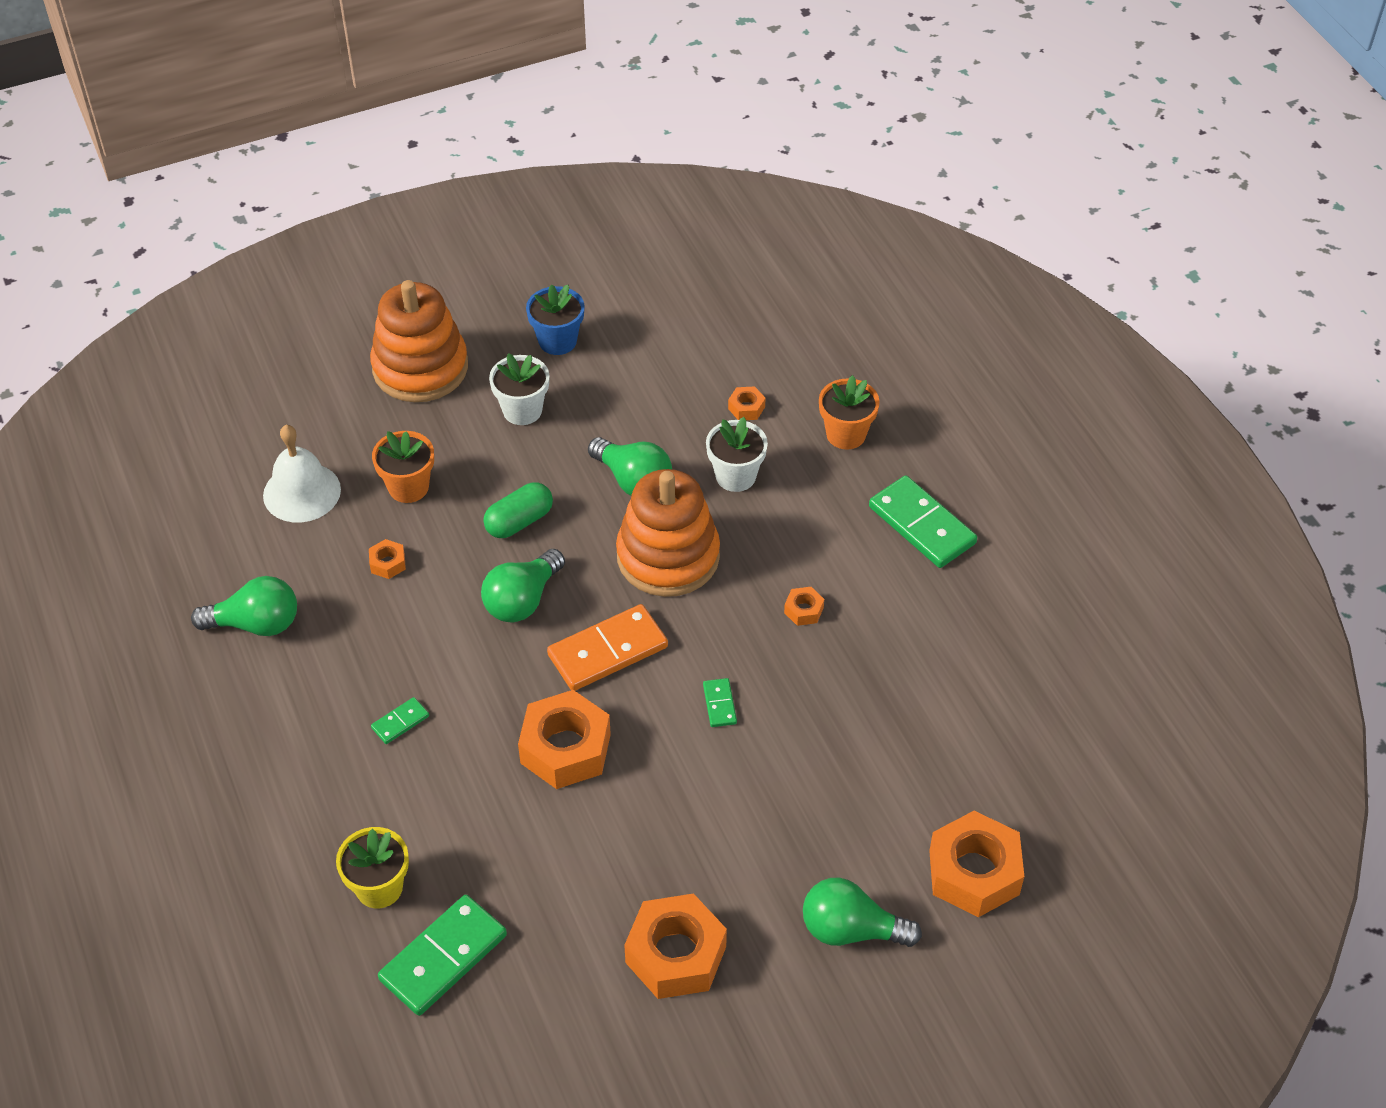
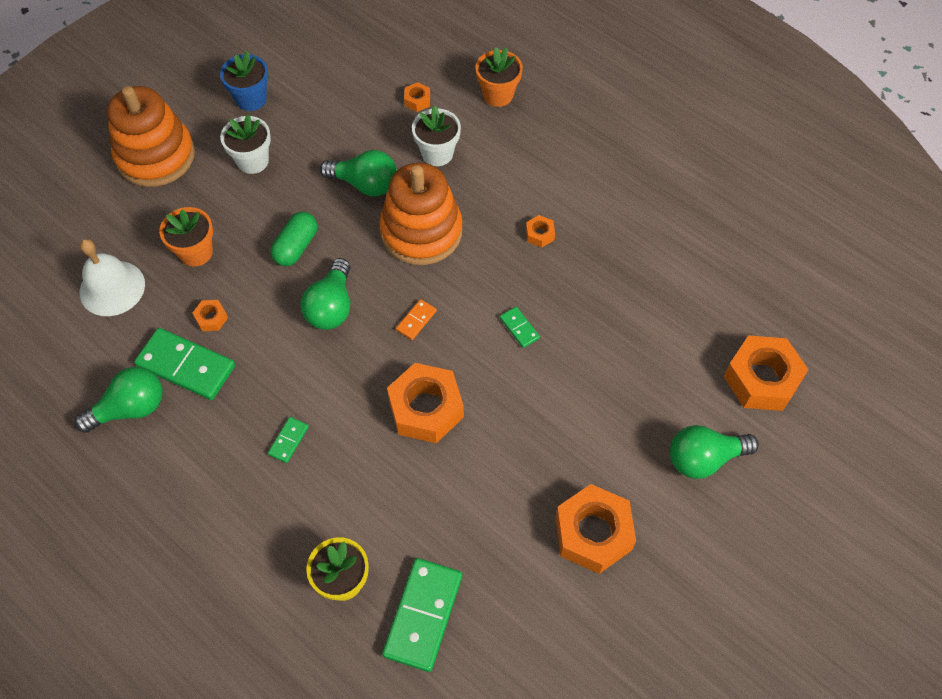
camera: 25 degrees left, 10 degrees up
orange domino [547,604,668,691] -> orange domino [396,299,437,340], size x0.47
green domino [869,476,977,568] -> green domino moved to [134,328,235,400]

